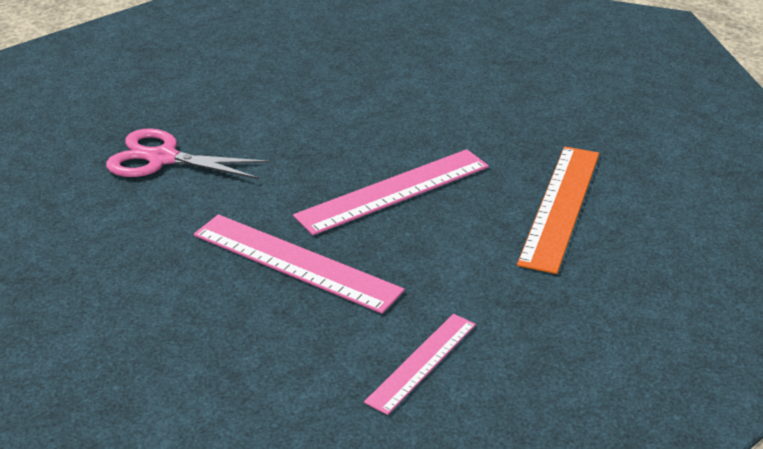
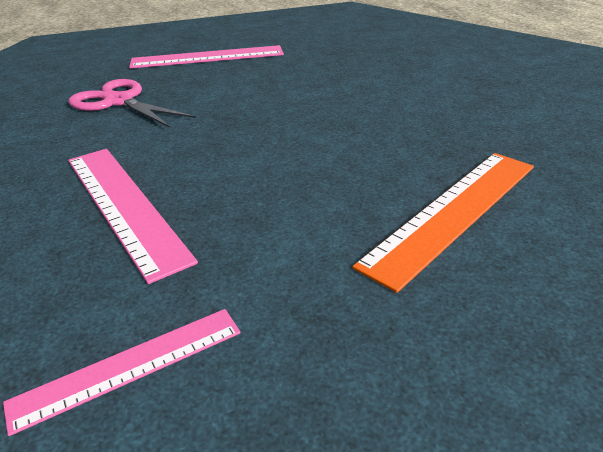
camera: 25 degrees right, 0 degrees up
pink ruler [293,149,489,235] -> pink ruler moved to [129,45,284,69]

